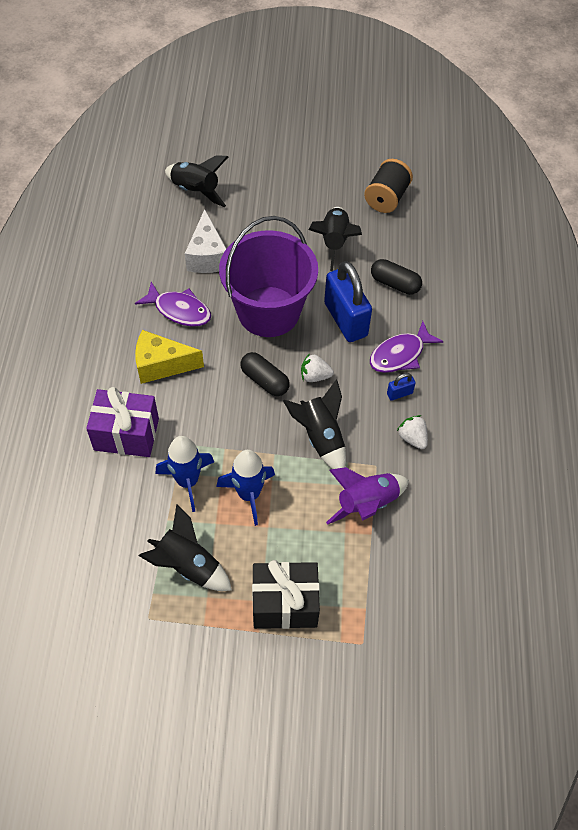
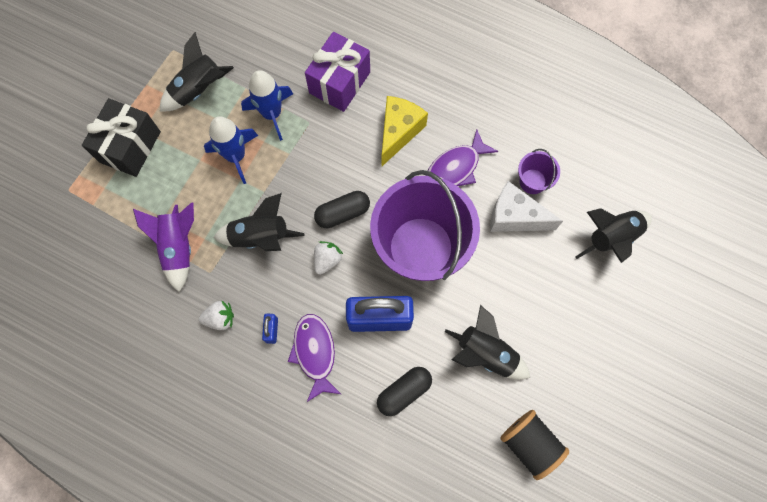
camera: 115 degrees right, 15 degrees up
none -> purple bucket [518,149,560,194]

